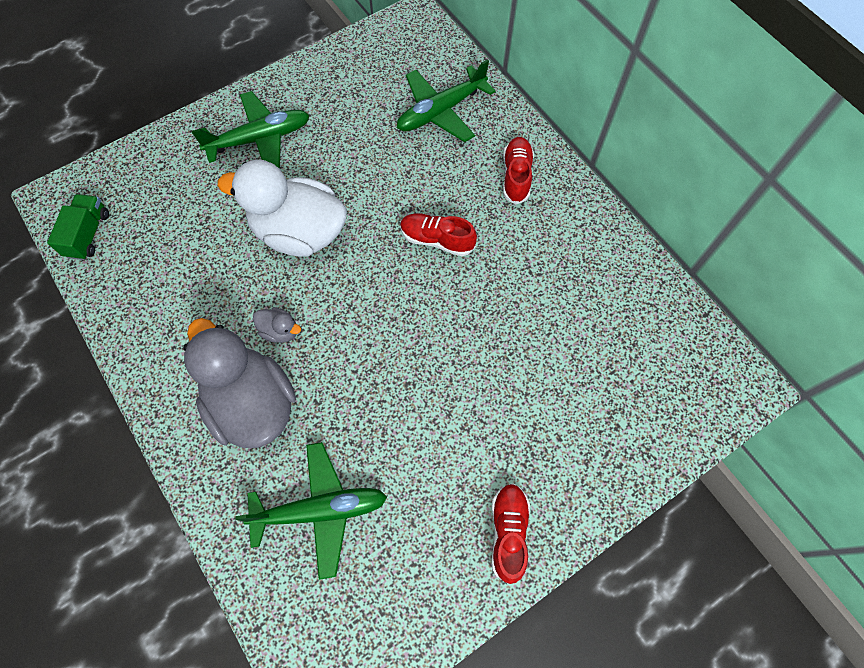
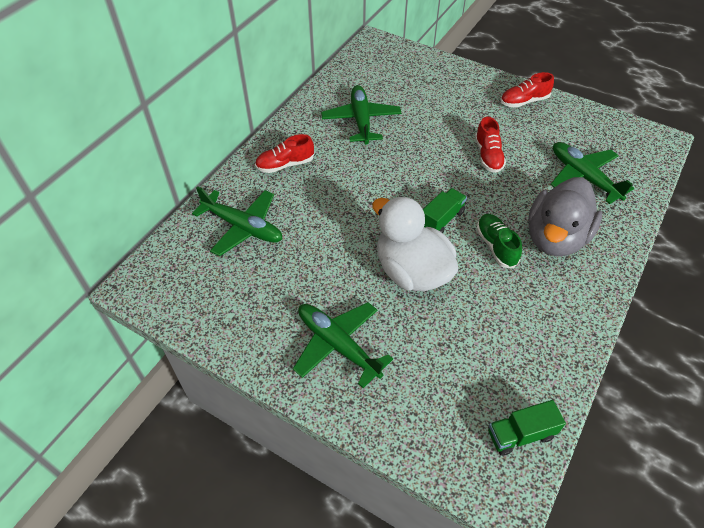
camera: 115 degrees left, 15 degrees down
white duck [217,160,347,257] -> white duck turned 150 degrees clockwise [372,196,458,291]
grey duck [253,307,301,343] -> green shoe [476,214,522,269]
red shoe [400,213,477,256] -> red shoe moved to [475,117,506,173]
none -> green plane [321,85,401,144]
none -> green truck [423,188,467,233]

